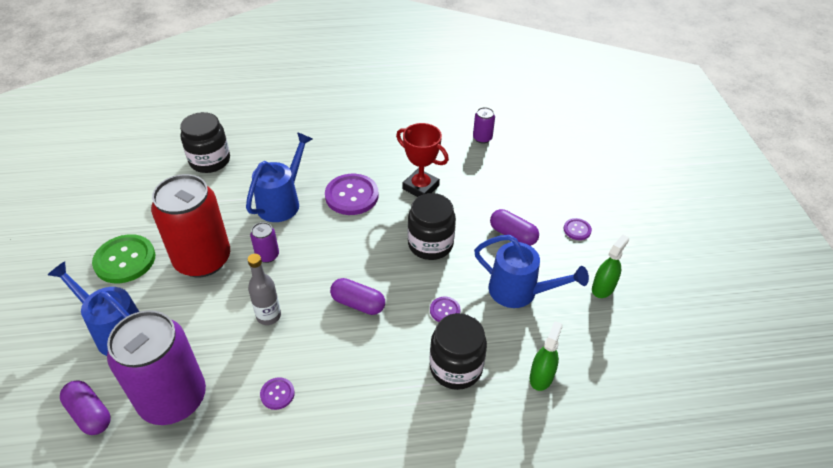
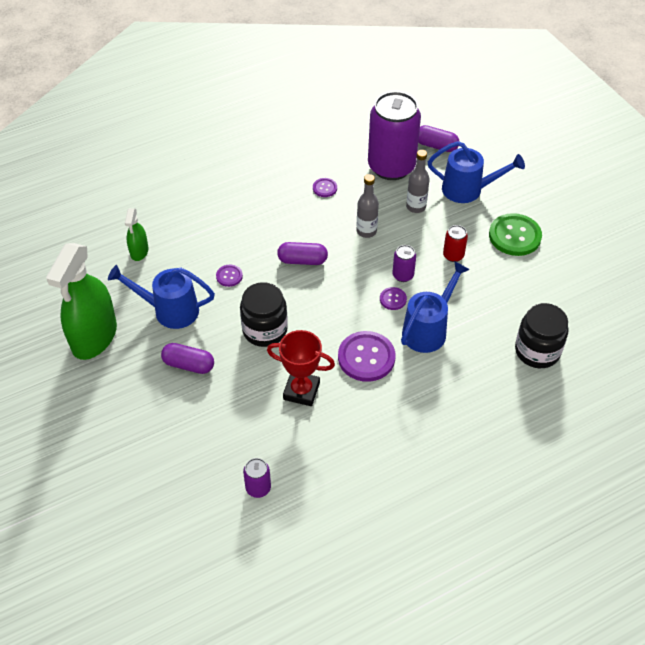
camera: 160 degrees right, 5 degrees up
red can [151,174,230,277] -> red can [443,225,468,262], size x0.41
blue watering can [246,132,312,222] -> blue watering can turned 150 degrees counterclockwise [401,261,470,353]
black jar [429,313,487,390] -> none
purple button [564,218,592,240] -> purple button moved to [380,287,407,310]
green spray bottle [592,235,629,298] -> green spray bottle [46,243,117,360], size x2.08
none -> grey bottle [406,150,430,213]

